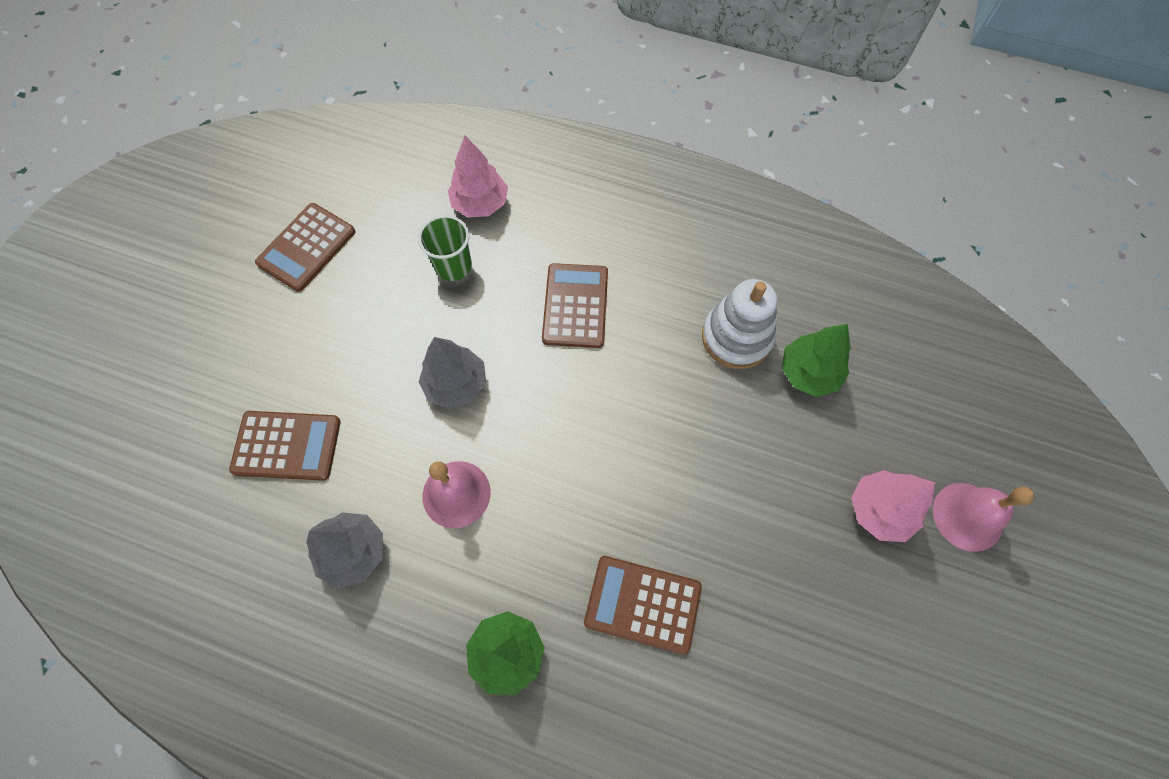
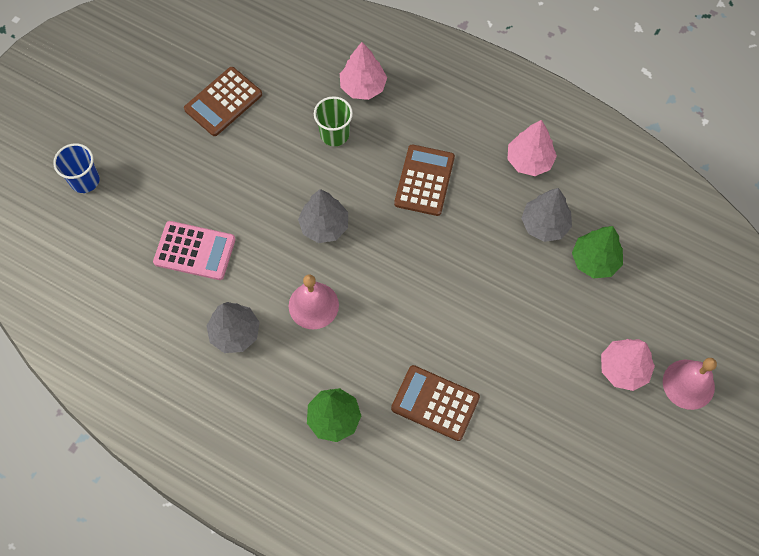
camera: 10 degrees right, 0 degrees up
brown calculator [229,411,341,481] -> pink calculator [153,221,236,280]
white stacking toy [702,279,777,369] -> grey tree [521,188,572,242]
none -> blue cup [53,143,100,193]
none -> pink tree [507,120,557,176]

